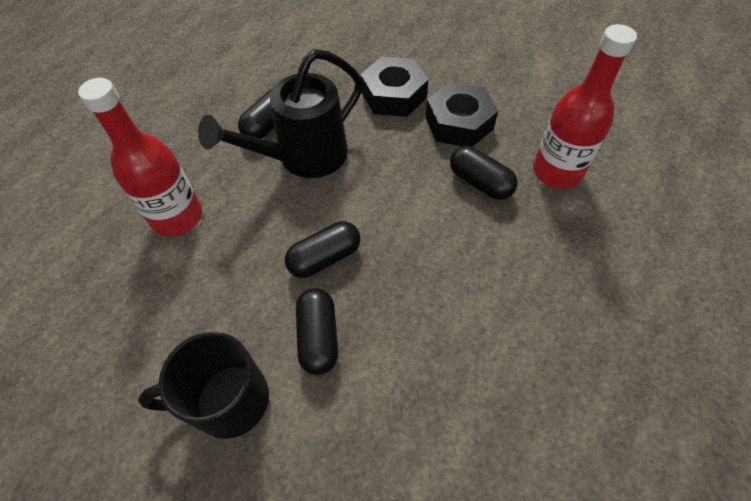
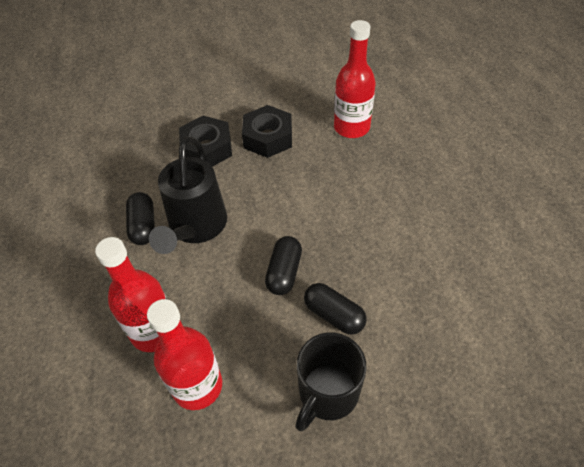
camera: 45 degrees left, 5 degrees down
black capsule [450,146,518,200] -> none
none -> red bottle [147,299,222,410]

